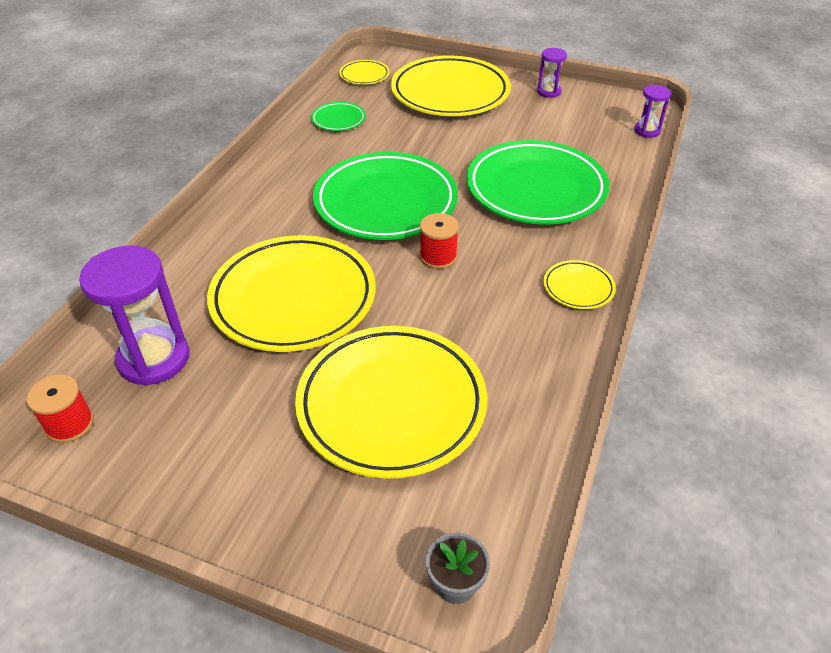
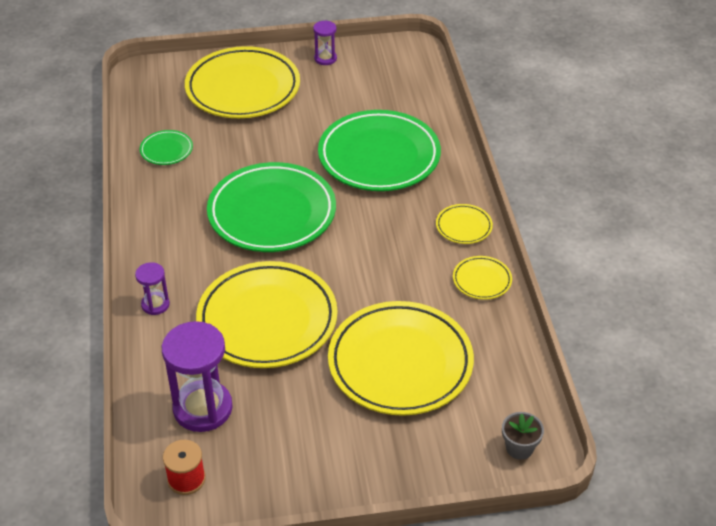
camera: 30 degrees left, 0 degrees up
yellow plate [339,60,390,85] -> yellow plate moved to [453,256,512,300]
red spool [420,213,459,269] -> none
purple hourglass [634,85,671,138] -> purple hourglass moved to [135,262,170,315]

